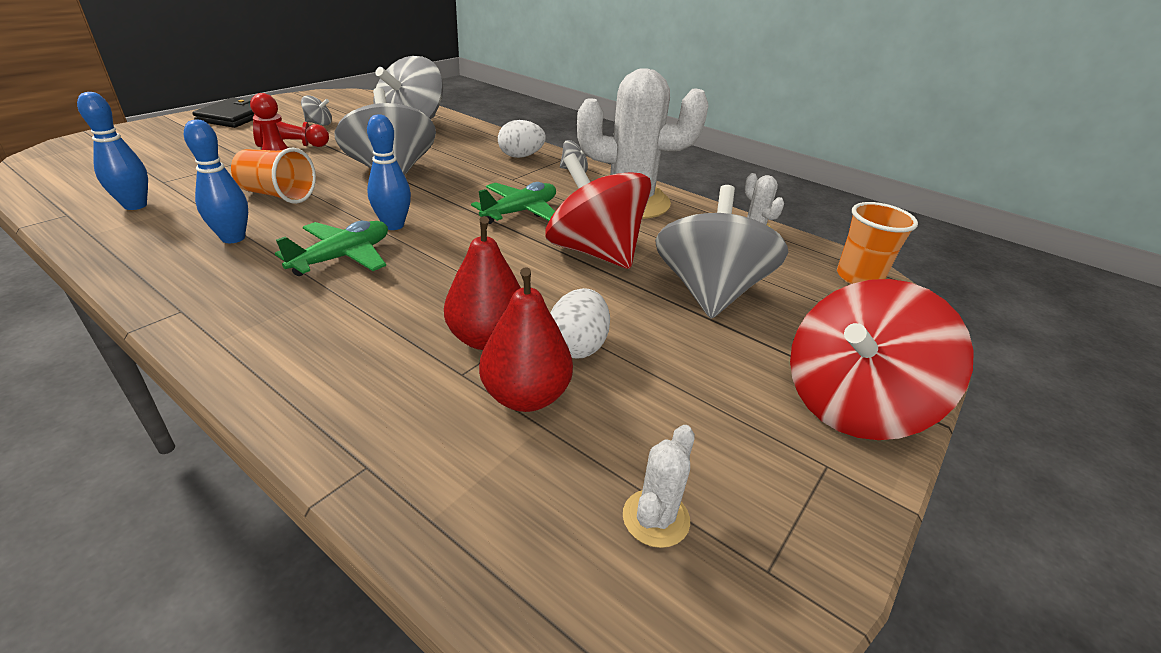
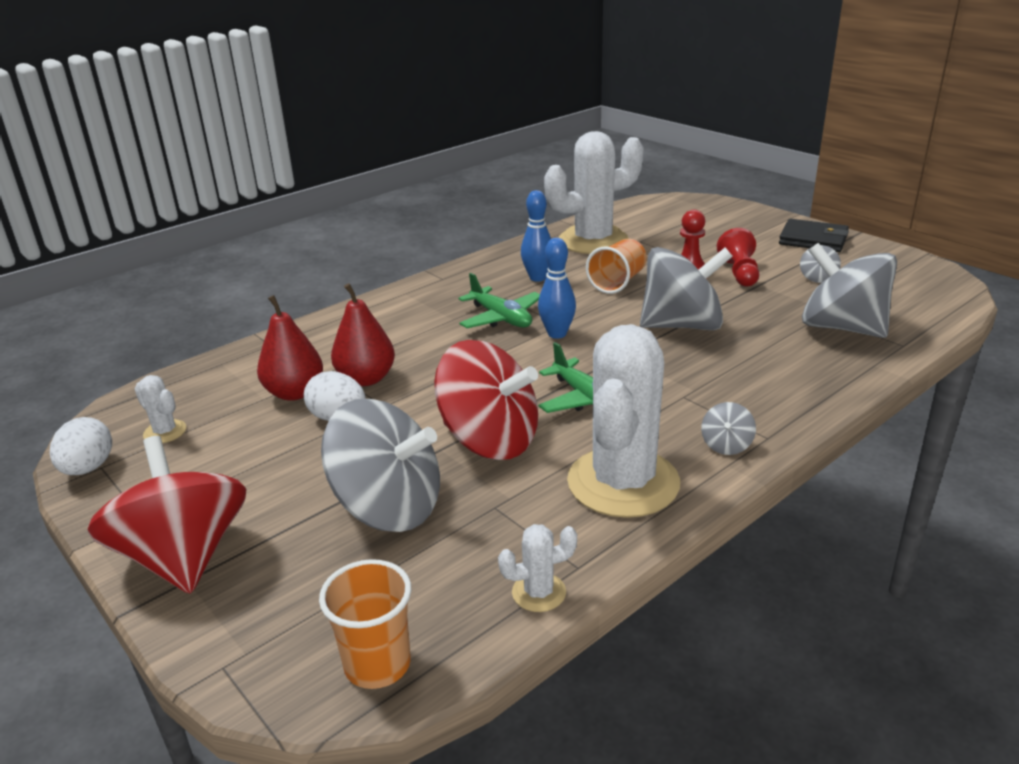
camera: 105 degrees right, 5 degrees down
blue bowling pin [77,92,148,210] -> white cactus [544,131,644,254]
white egg [498,120,546,158] -> white egg moved to [50,417,112,475]
red spinning top [545,153,652,269] -> red spinning top turned 60 degrees clockwise [434,340,538,460]

